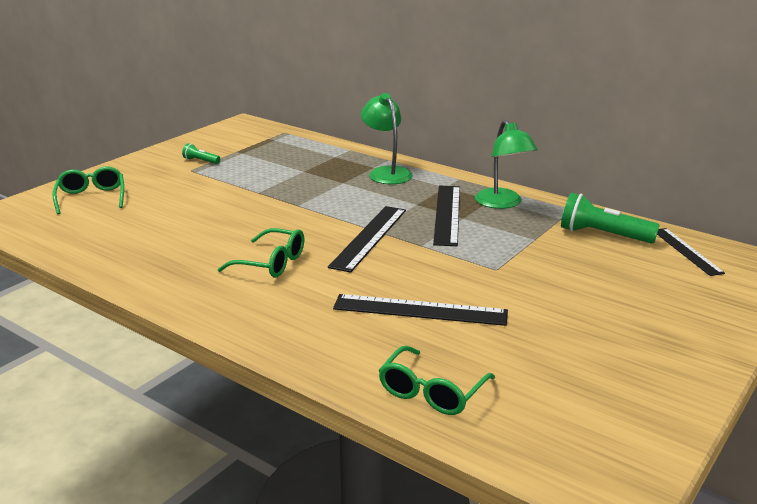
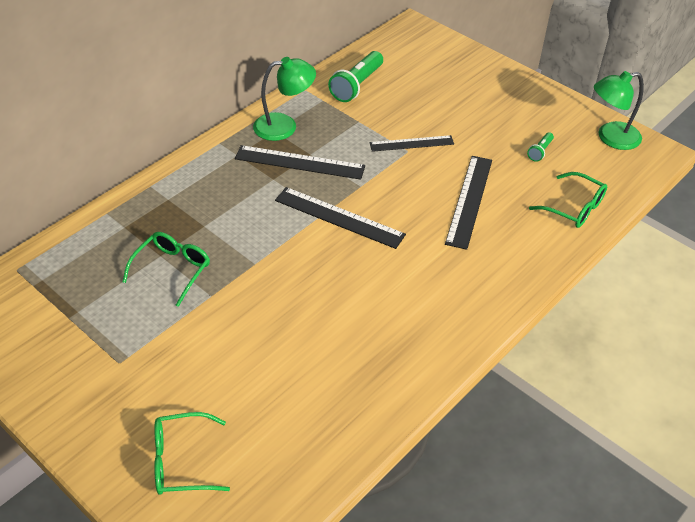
camera: 85 degrees left, 20 degrees up
green flashlight [182,143,220,164] -> green flashlight moved to [527,132,554,162]
green glasses [218,228,304,278] -> green glasses moved to [123,232,210,307]
green lamp [361,93,413,184] -> green lamp moved to [594,71,644,150]
black ruler [657,228,725,276] -> black ruler moved to [370,135,454,152]

